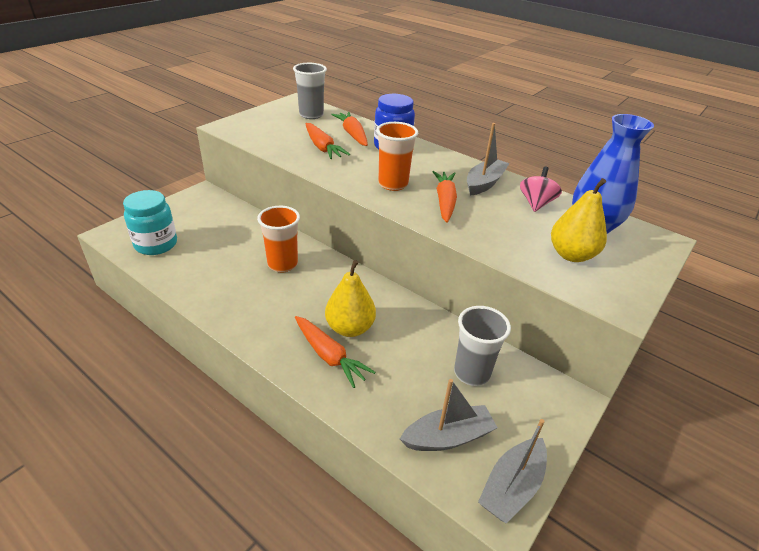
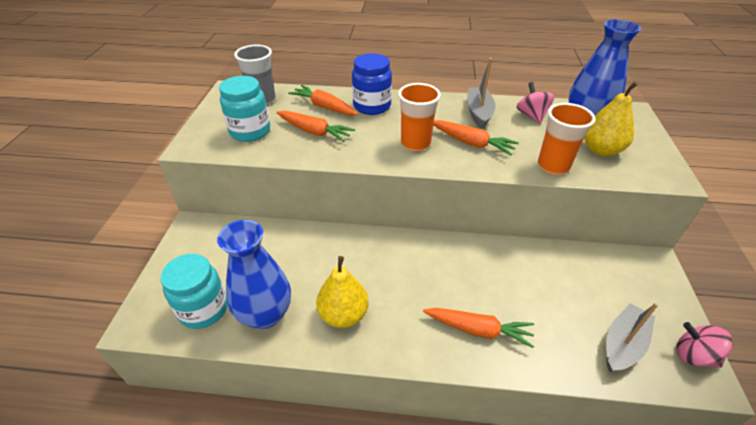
camera: 30 degrees left, 5 degrees up
orange cup [257,206,300,273] -> orange cup moved to [538,103,596,175]
yellow pear [325,260,376,337] -> yellow pear moved to [316,256,369,328]
orange carrot [433,171,457,223] -> orange carrot turned 150 degrees clockwise [433,120,519,155]
grey cup [454,306,511,386] -> none
grey boat [478,419,547,523] -> pink spinning top [676,322,733,368]
none -> blue vase [217,220,291,329]
none -> turquoise jar [219,76,270,142]

